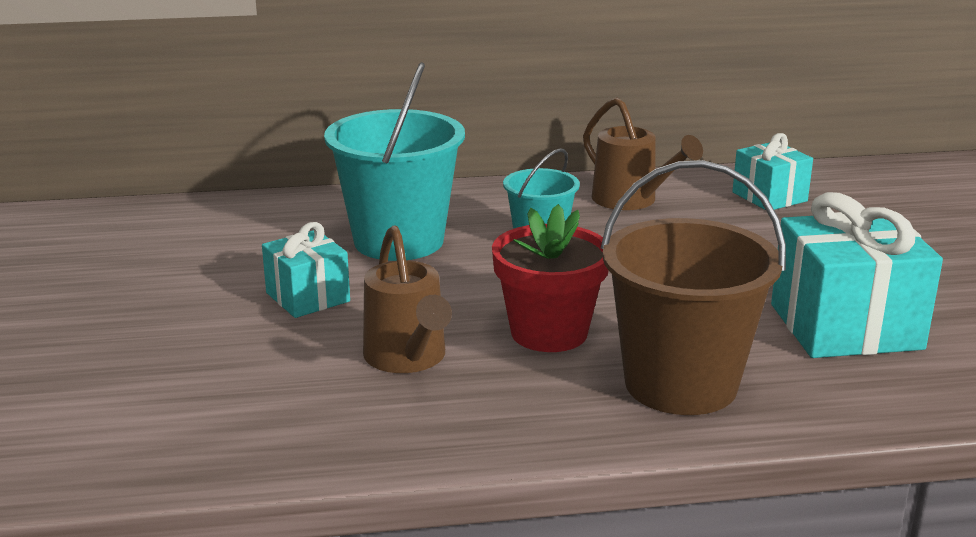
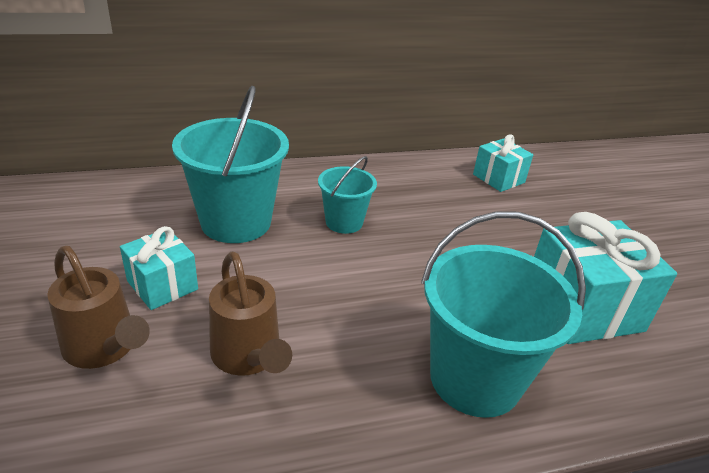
camera: 10 degrees left, 10 degrees up
red flower pot [492,204,609,352] -> none
brown watering can [583,97,703,210] -> brown watering can moved to [47,246,150,369]
brown bucket [601,160,786,415] -> turquoise bucket [421,211,586,418]

